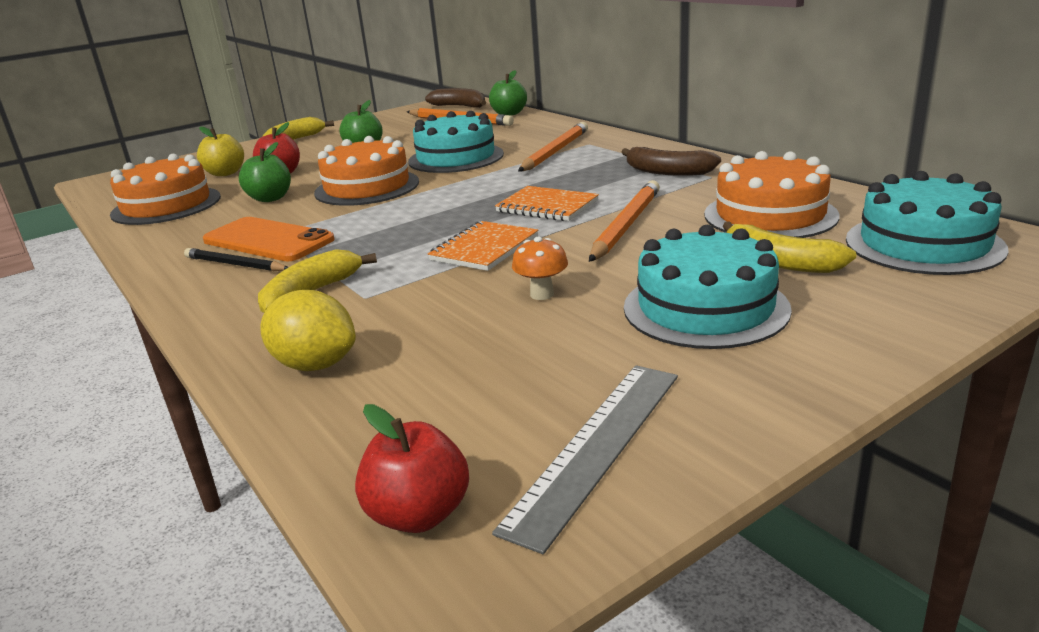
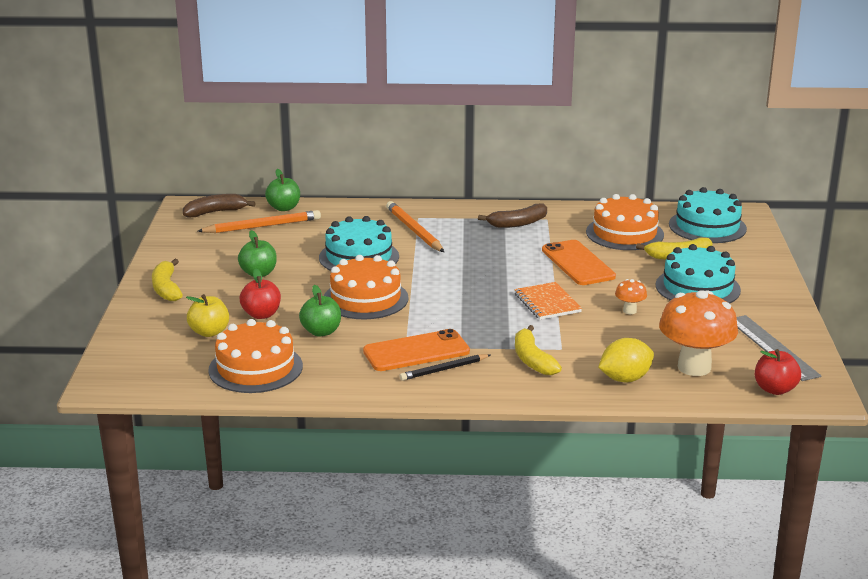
camera: 55 degrees left, 0 degrees up
orange notebook [495,186,599,221] -> none
orange pencil [589,180,660,262] -> orange phone [542,240,616,285]
none -> orange mushroom [659,290,738,376]

